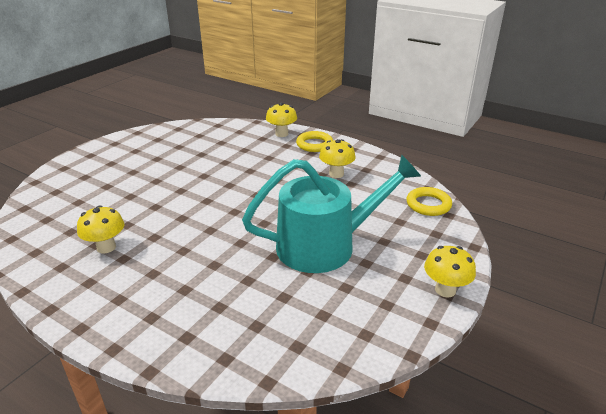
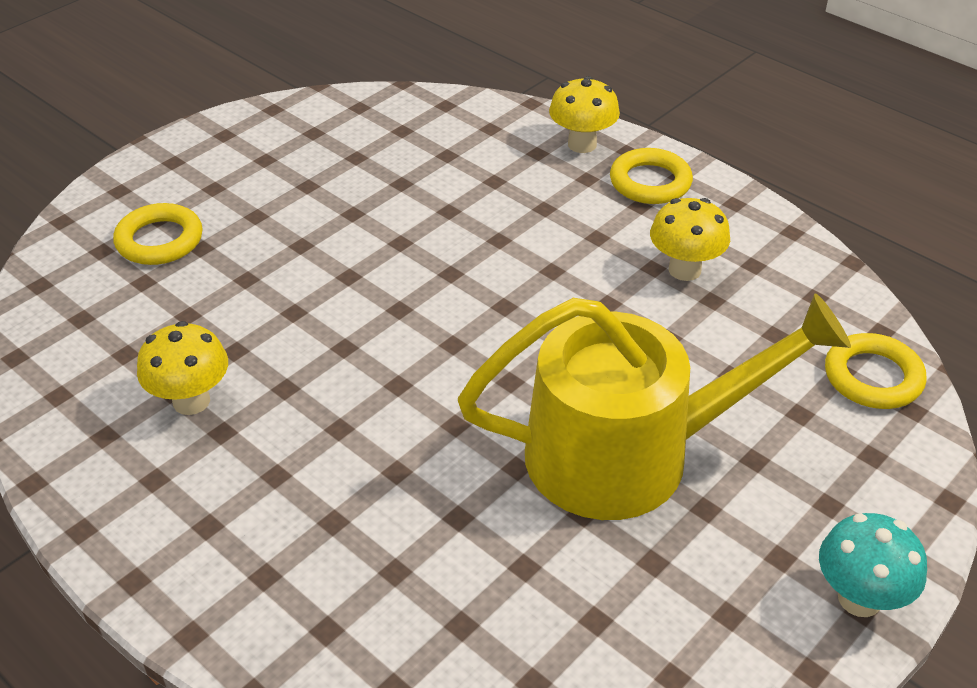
camera: 10 degrees right, 10 degrees up
turquoise watering can [242,154,421,273] -> yellow watering can [458,293,851,520]
yellow mushroom [424,246,476,298] -> turquoise mushroom [819,513,927,617]
none -> yellow ring [113,203,202,265]

